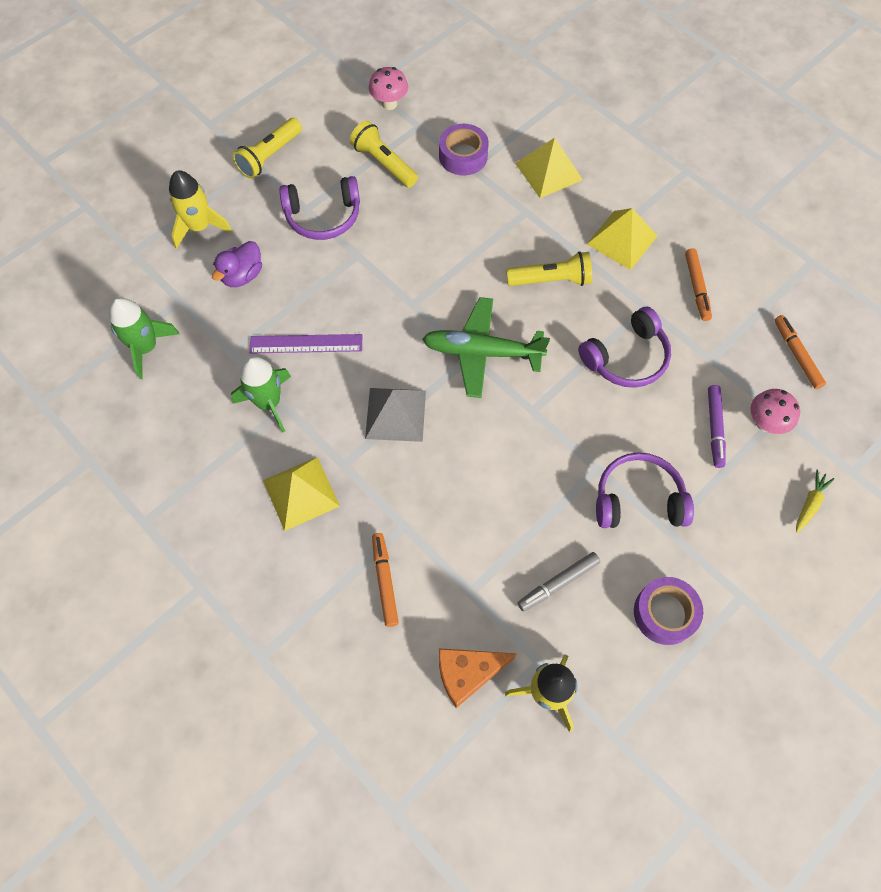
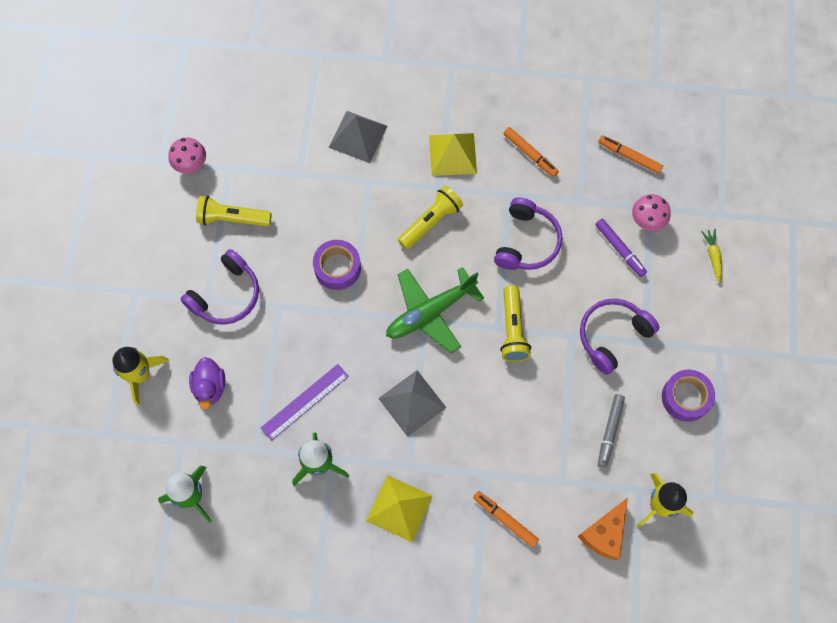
camera: 40 degrees left, 5 degrees up
yellow flashlight [233,118,302,178] -> yellow flashlight moved to [500,285,531,362]
purple tape [439,124,489,176] -> purple tape moved to [313,240,361,290]
yellow pyramid [515,137,583,198] -> grey pyramid [328,111,387,163]

